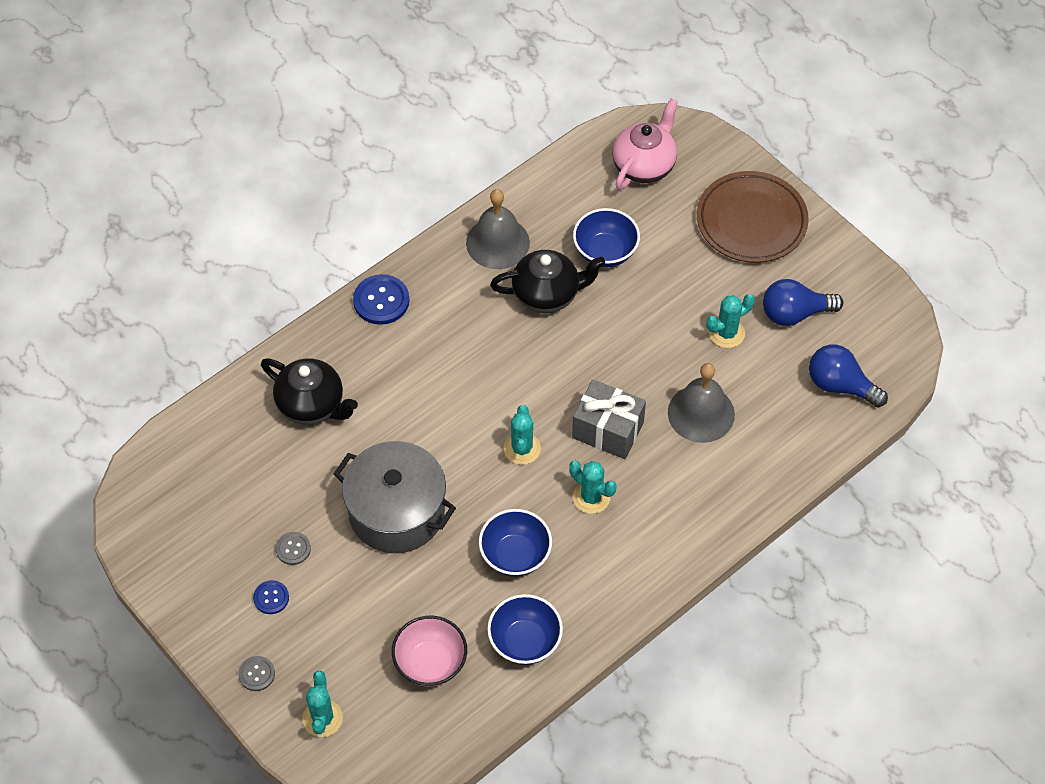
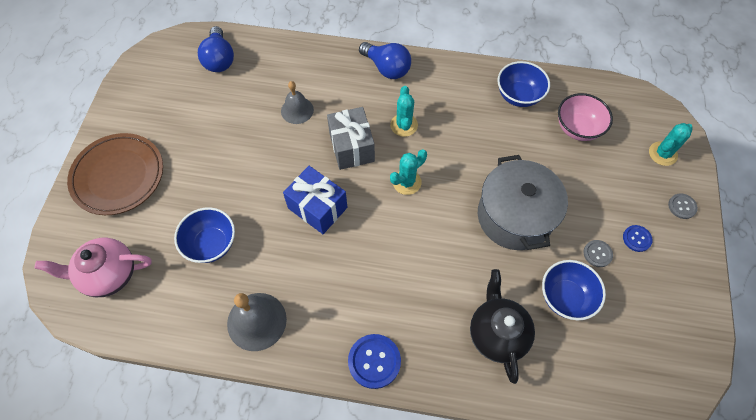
camera: 130 degrees left, 5 degrees up
blue bowl [479,509,552,577] -> blue bowl moved to [542,260,606,320]
black teapot [490,250,605,313] -> none
grey bell [668,363,735,443] -> grey bell [281,81,314,124], size x0.66
turquoise cactus [707,294,755,348] -> none
blue light bulb [763,279,843,326] -> blue light bulb moved to [359,42,411,79]
none -> blue gift [283,166,347,234]

